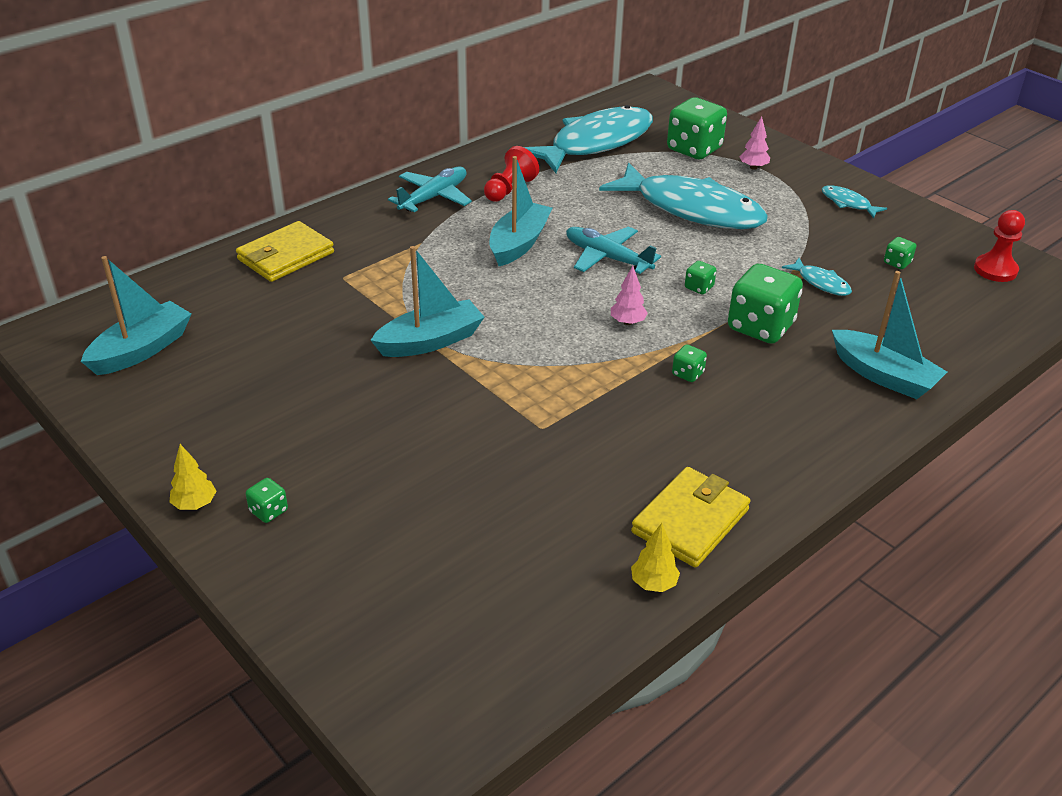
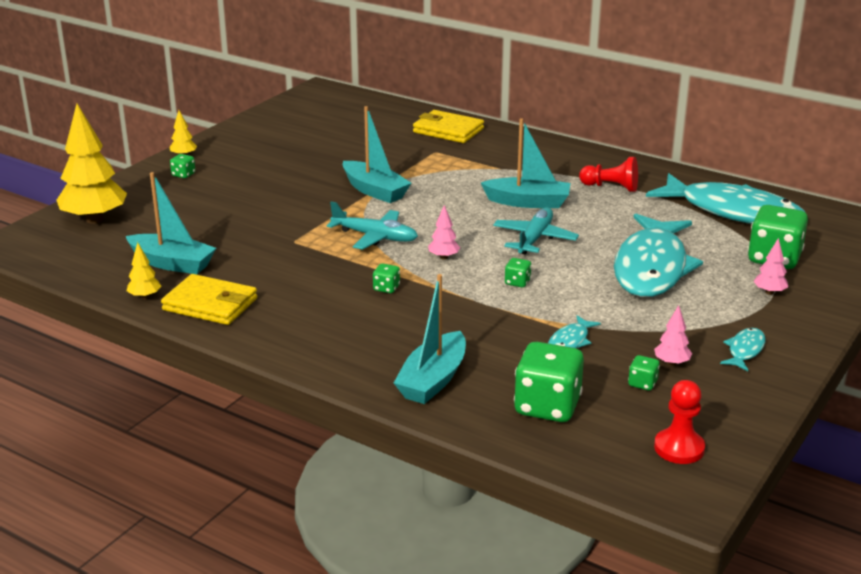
camera: 75 degrees right, 10 degrees down
turquoise boat [81,256,192,375] -> turquoise boat moved to [126,172,216,274]
turquoise plane [388,167,472,212] -> turquoise plane moved to [327,201,418,250]
green dice [728,264,803,344] -> green dice moved to [514,342,584,422]
none -> yellow tree [56,104,127,224]
none -> pink tree [654,305,692,366]

